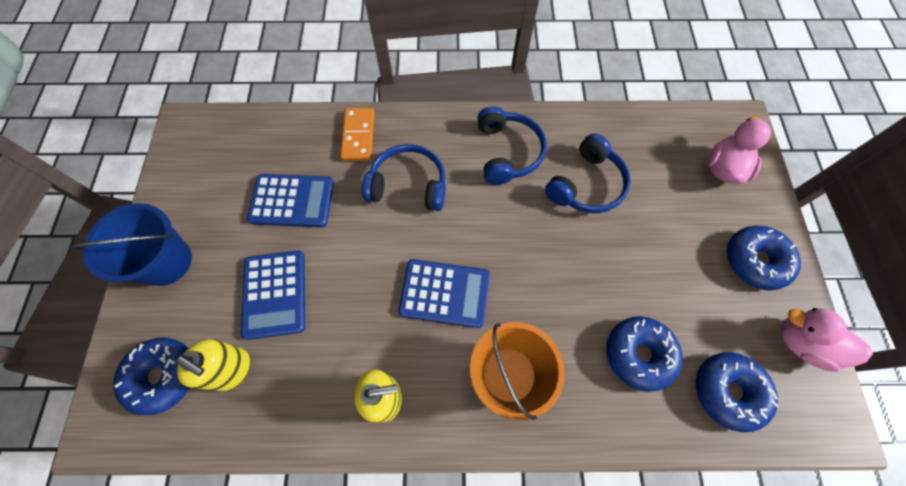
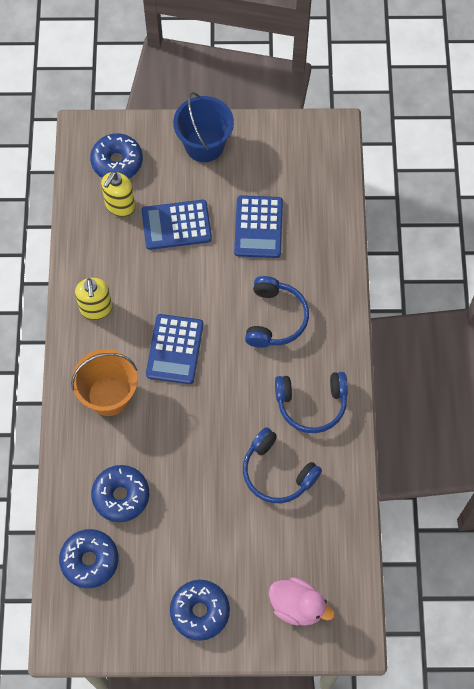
camera: 90 degrees right, 0 degrees up
orange domino [340,108,375,161] -> none
pink duck [781,308,873,372] -> none

